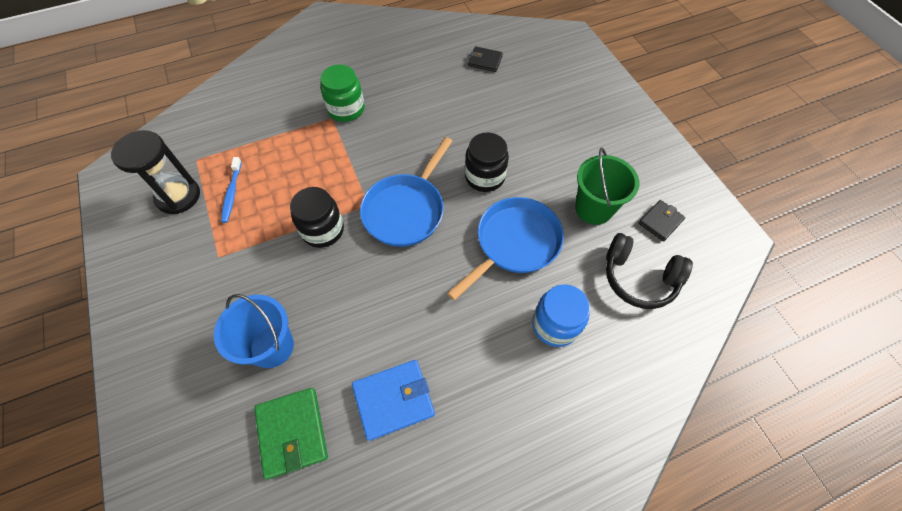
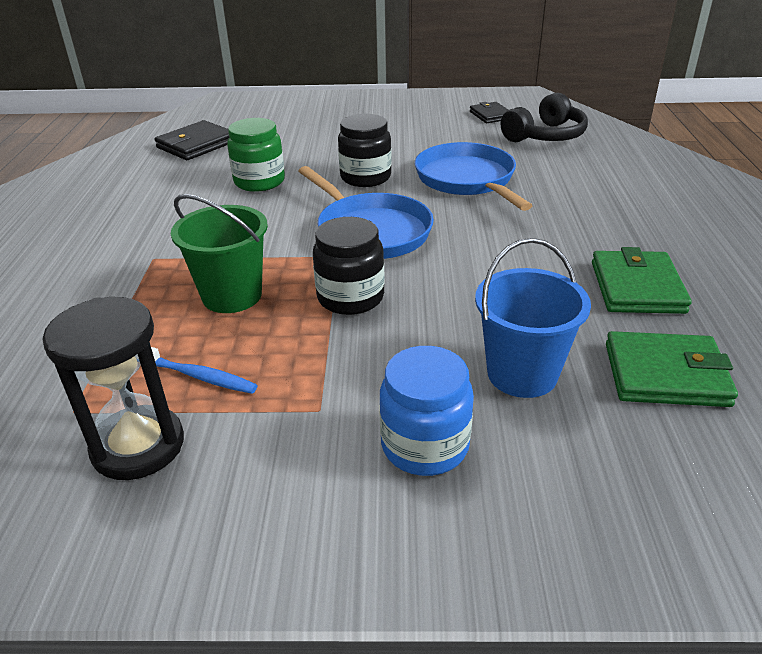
camera: 65 degrees left, 25 degrees down
green jar [320,65,364,122] -> green jar moved to [227,118,285,192]
blue wallet [352,360,435,441] -> green wallet [592,247,692,314]
black wallet [468,46,503,72] -> black wallet [155,120,230,160], size x1.59
blue jar [532,284,590,347] -> blue jar moved to [379,346,474,476]
green bucket [575,148,639,225] -> green bucket moved to [171,194,268,313]

